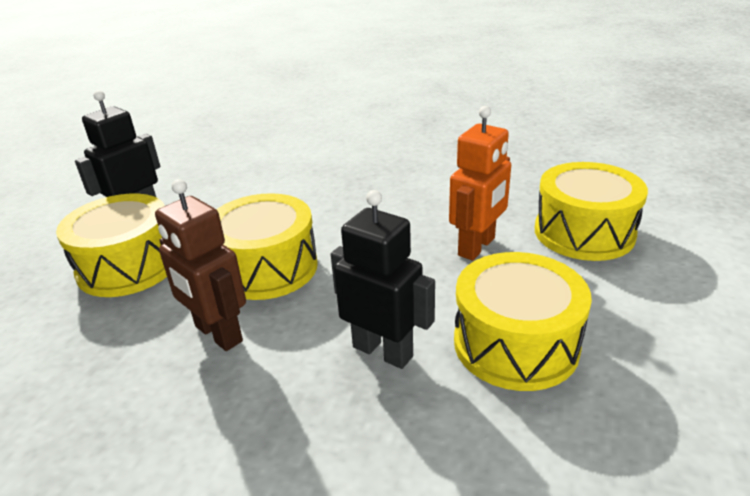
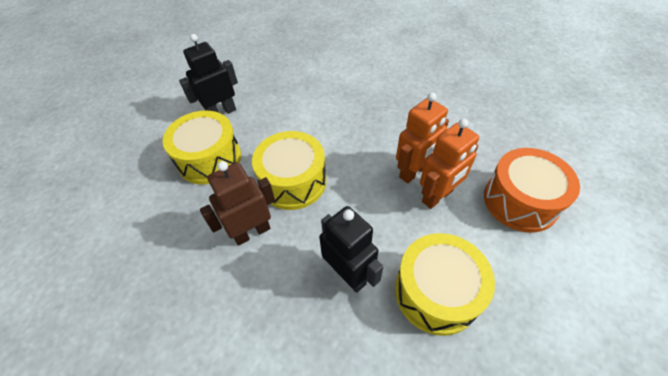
camera: 15 degrees right, 20 degrees up
brown robot [155,179,246,351] -> brown robot turned 90 degrees clockwise [200,161,275,246]
yellow drum [535,162,648,261] -> orange drum [484,148,580,233]
none -> orange robot [396,92,449,183]

